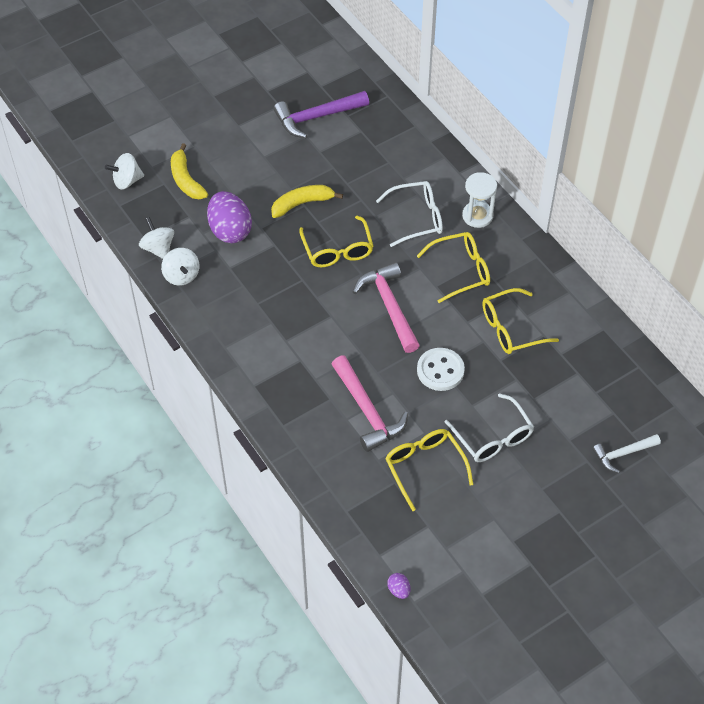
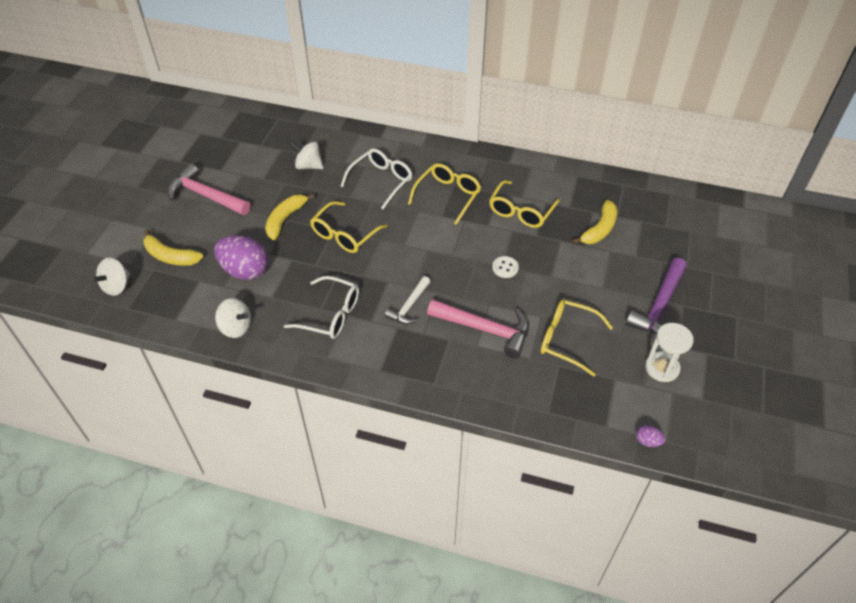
camera: 40 degrees left, 5 degrees down
white spinning top [139,217,174,259] -> white spinning top moved to [290,141,324,169]
purple hammer [274,91,369,138] -> purple hammer moved to [626,258,687,335]
yellow glasses [299,216,373,267] -> yellow glasses turned 90 degrees clockwise [310,201,388,253]
pink hammer [353,262,420,353] -> pink hammer moved to [168,164,251,215]
white button [417,348,465,391] -> white button [492,256,519,278], size x0.60
white glasses [445,393,534,462] -> white glasses moved to [284,276,359,339]
white hourglass [462,172,497,228] -> white hourglass moved to [645,323,694,382]
white hammer [592,434,661,473] -> white hammer moved to [385,276,431,324]
none -> yellow banana [572,200,617,244]

